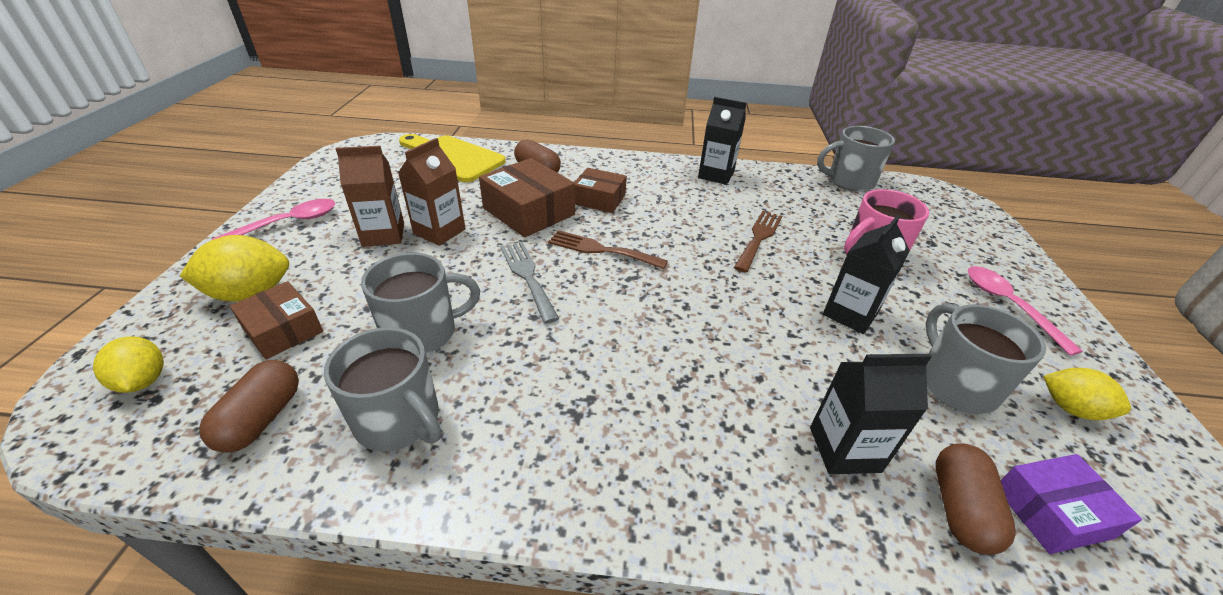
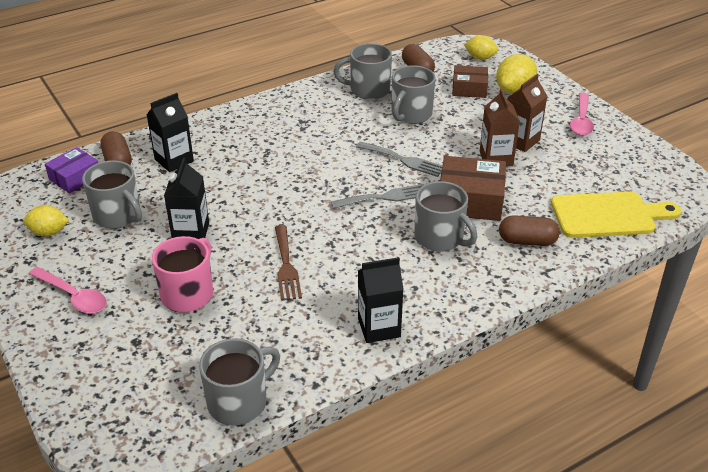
camera: 145 degrees right, 0 degrees up
brown fork [548,230,668,269] -> grey fork [331,184,424,209]
brown box [574,168,627,213] -> grey mug [414,181,477,252]

